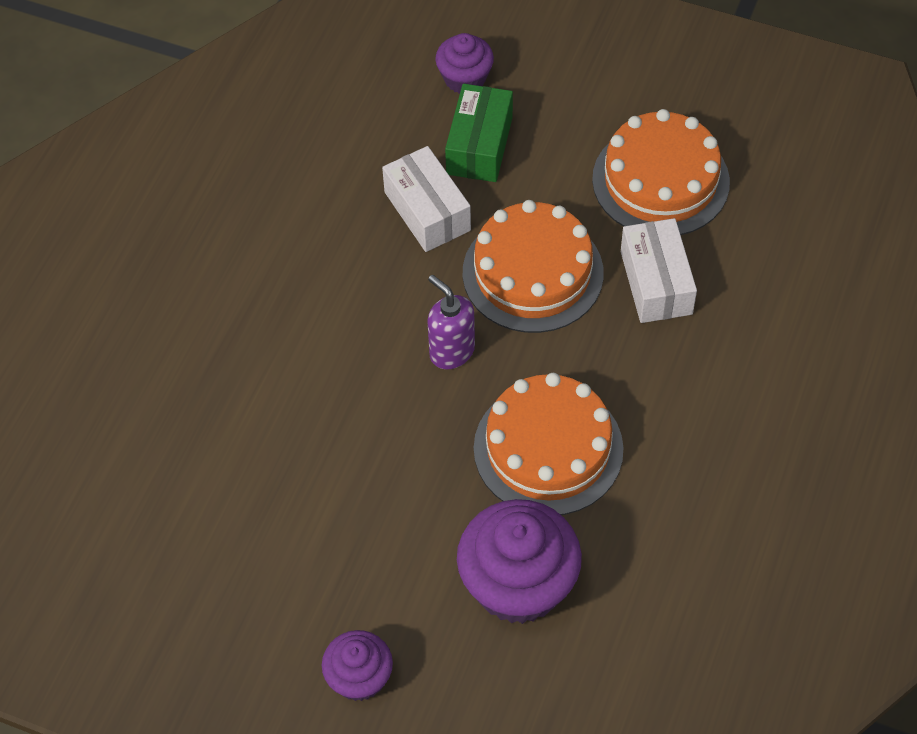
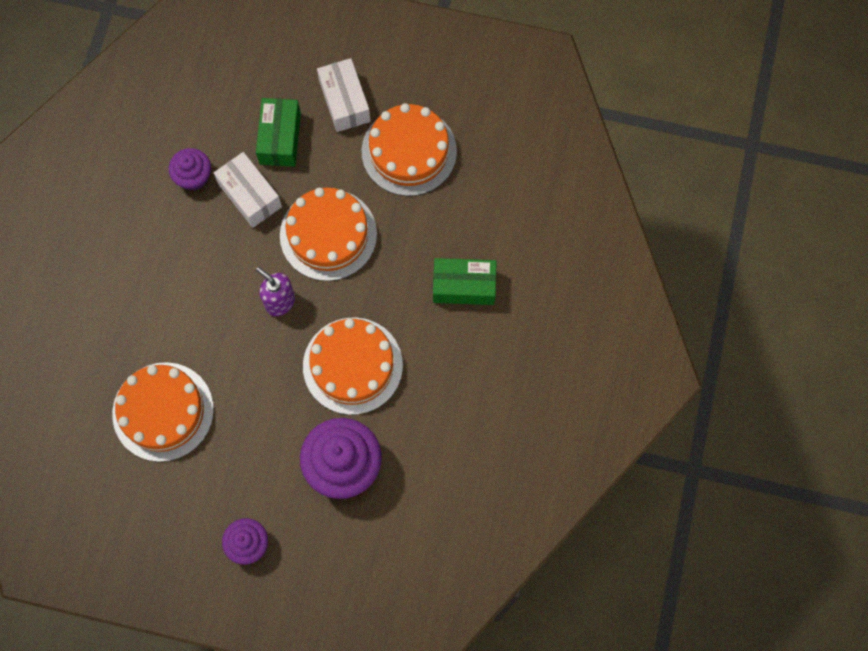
camera: 10 degrees left, 15 degrees up
purple cupcake [435,33,494,94] -> purple cupcake moved to [169,148,211,190]
white box [621,218,697,323] -> white box moved to [317,58,371,132]
none -> orange cake [112,362,214,462]
none -> green box [433,258,497,305]

